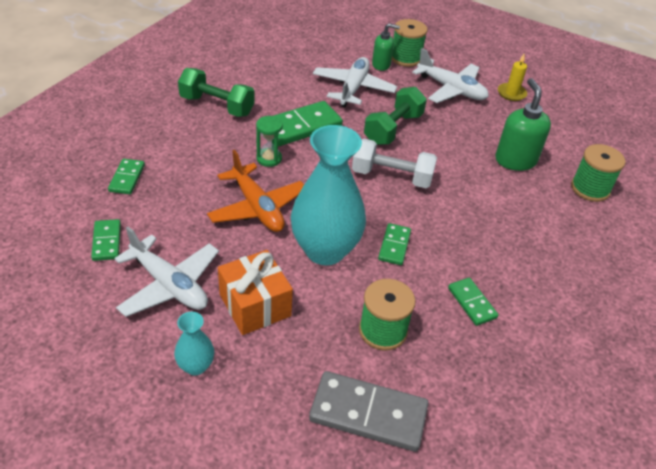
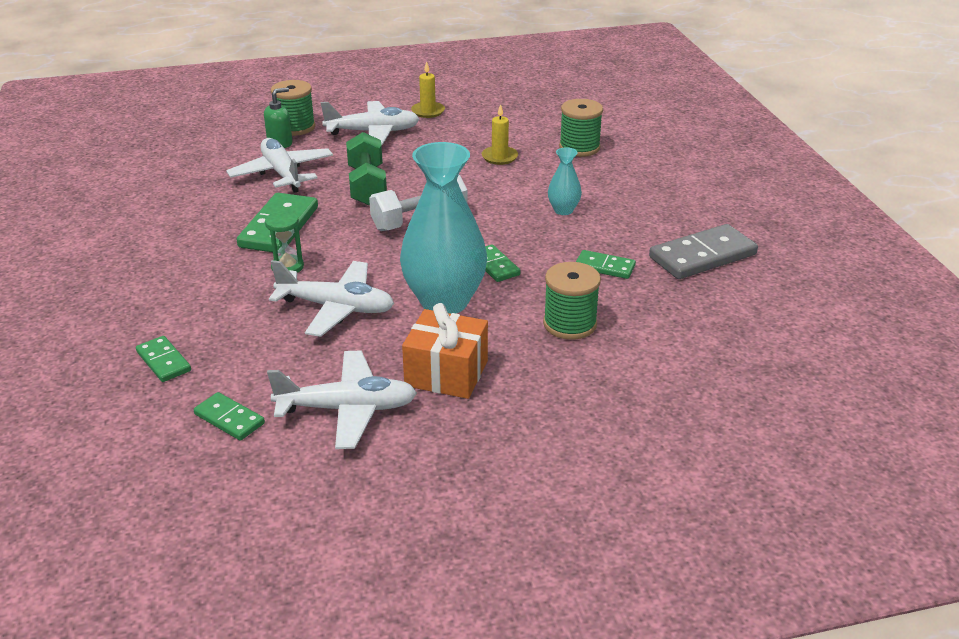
camera: 40 degrees left, 10 degrees down
turquoise vase [174,312,214,376] -> turquoise vase moved to [548,147,582,215]
green dumbbell [178,68,255,117] -> none
orange plane [207,150,304,232] -> white plane [269,260,394,337]
grey domino [309,371,429,452] -> grey domino moved to [649,224,758,279]
green soap dispenser [495,78,551,171] -> yellow candle [482,104,518,165]

